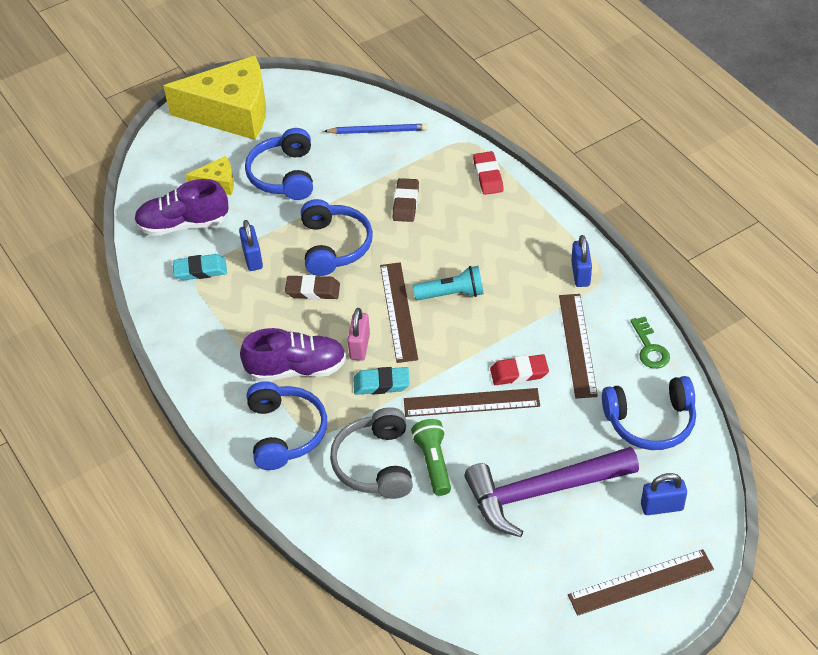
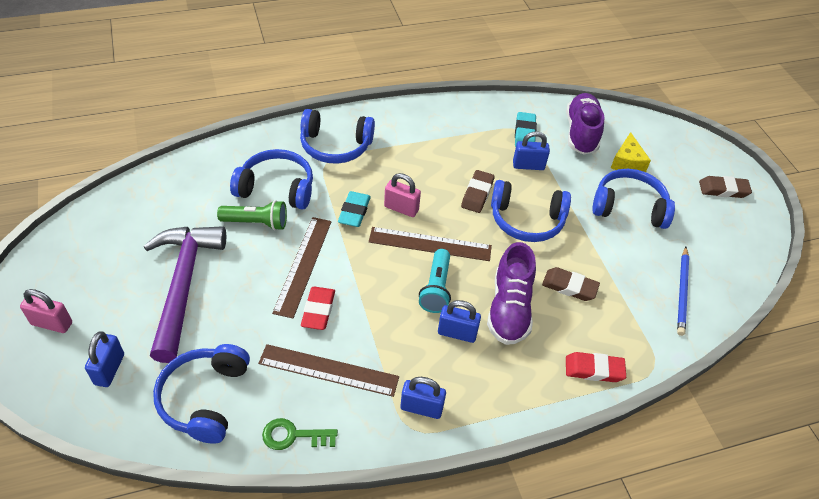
camera: 100 degrees right, 0 degrees up
yellow cheese [164,56,266,140] -> brown eraser [699,176,752,198]
purple shoe [240,328,346,382] -> purple shoe moved to [487,242,536,345]
grey headphones [330,407,413,499] -> blue headphones [230,149,313,210]
brown ruler [568,549,714,616] -> pink padlock [20,289,72,333]
none -> blue padlock [438,300,481,343]

